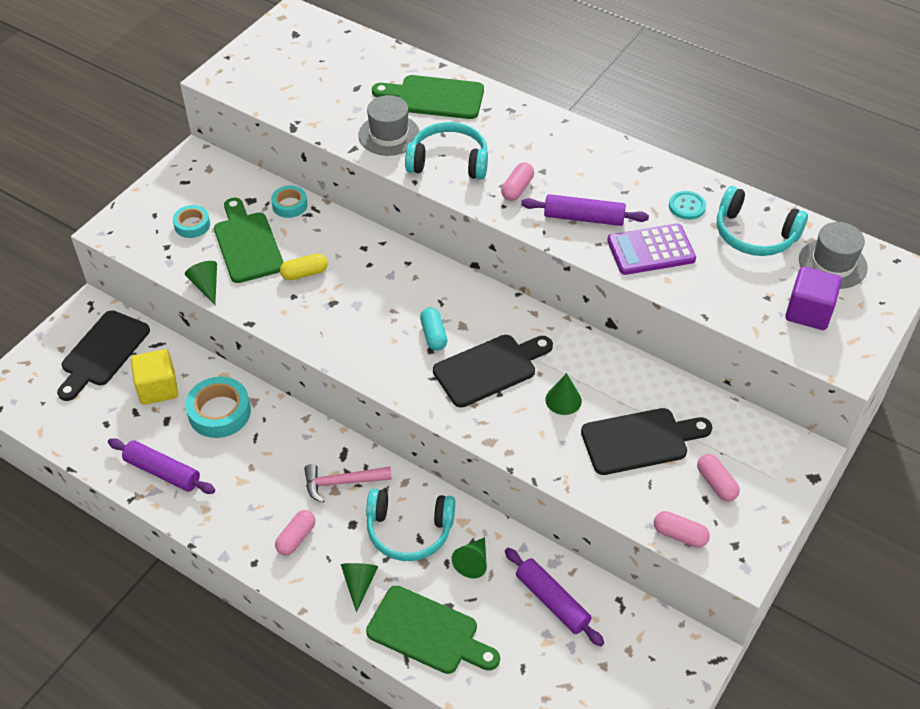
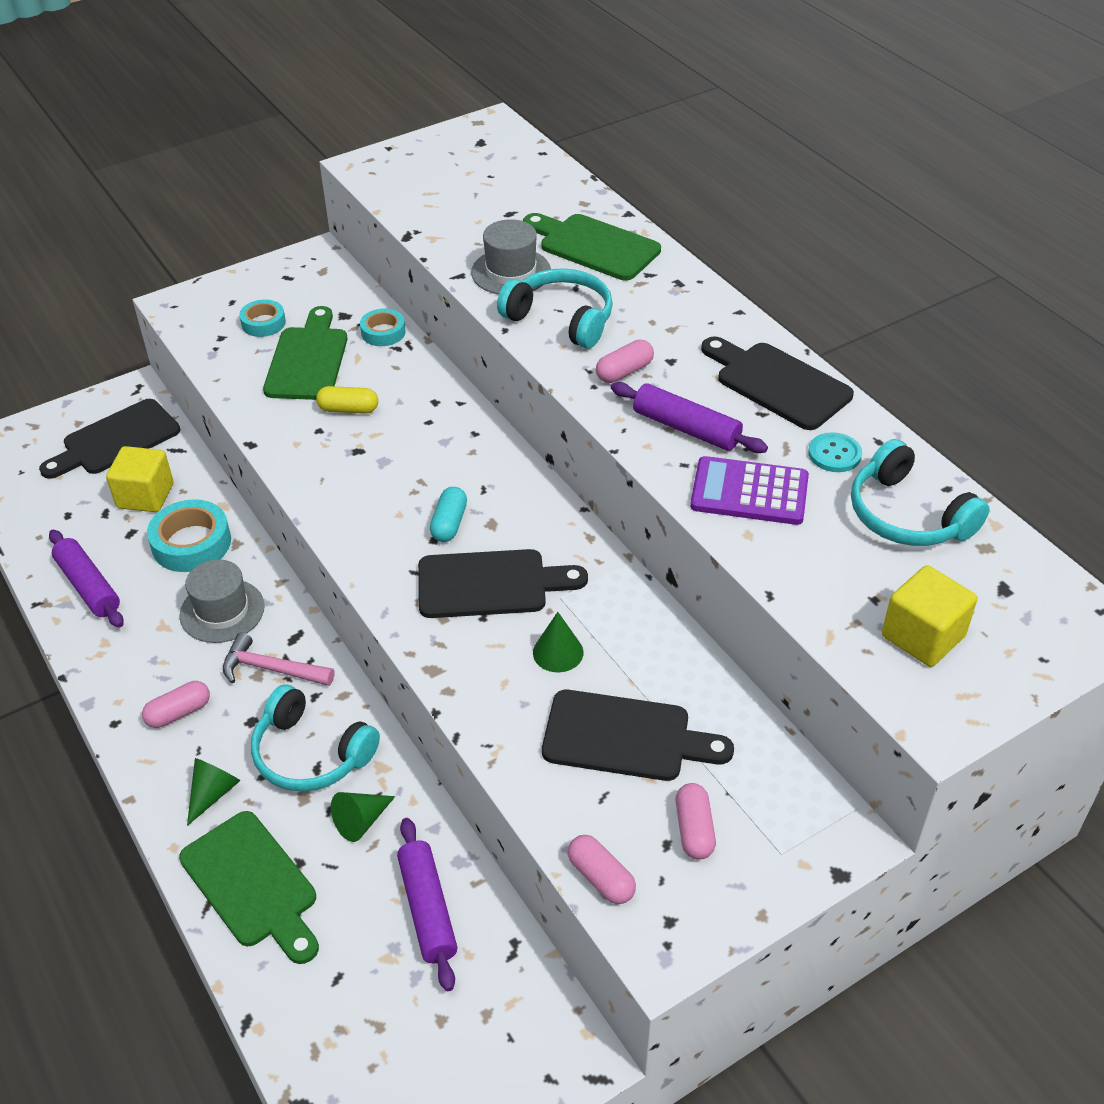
camera: 25 degrees right, 5 degrees down
green cone [185,261,217,305] -> none
purple cube [785,267,842,330] -> yellow cube [882,565,978,667]
grey hat [799,222,868,289] -> grey hat moved to [179,559,265,643]
none -> black cutting board [701,337,854,430]

